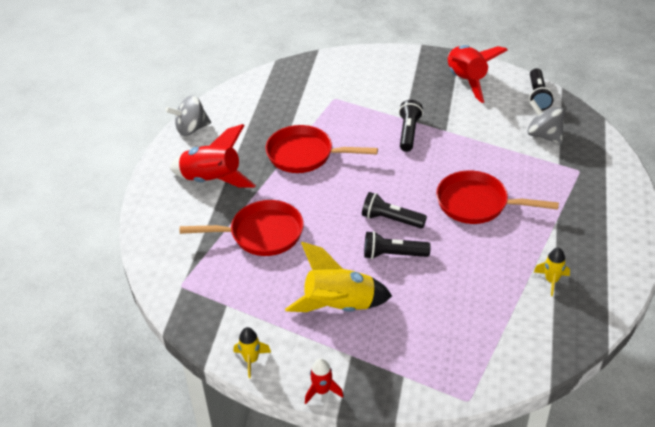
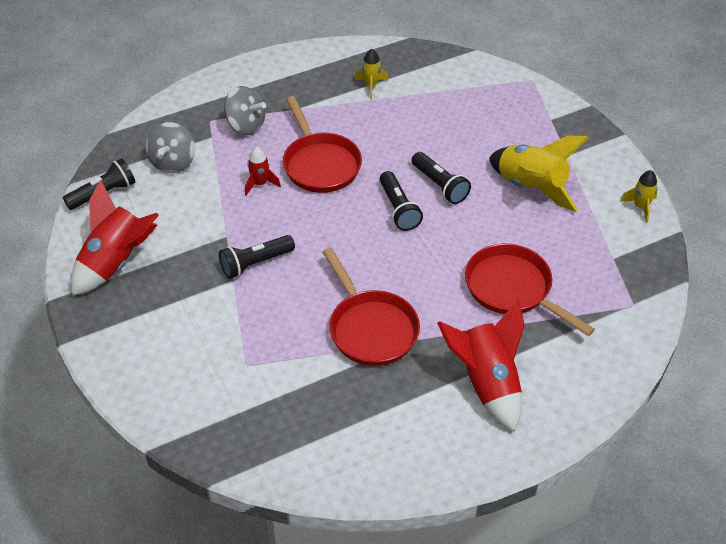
camera: 130 degrees left, 5 degrees up
grey spinning top [165,96,211,136] -> grey spinning top moved to [224,86,266,135]
red rocket [305,358,344,404] -> red rocket moved to [245,147,281,195]

